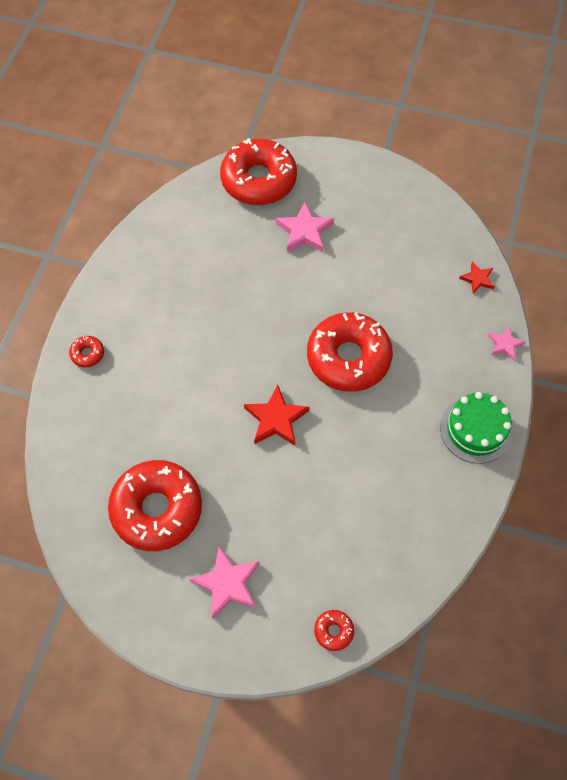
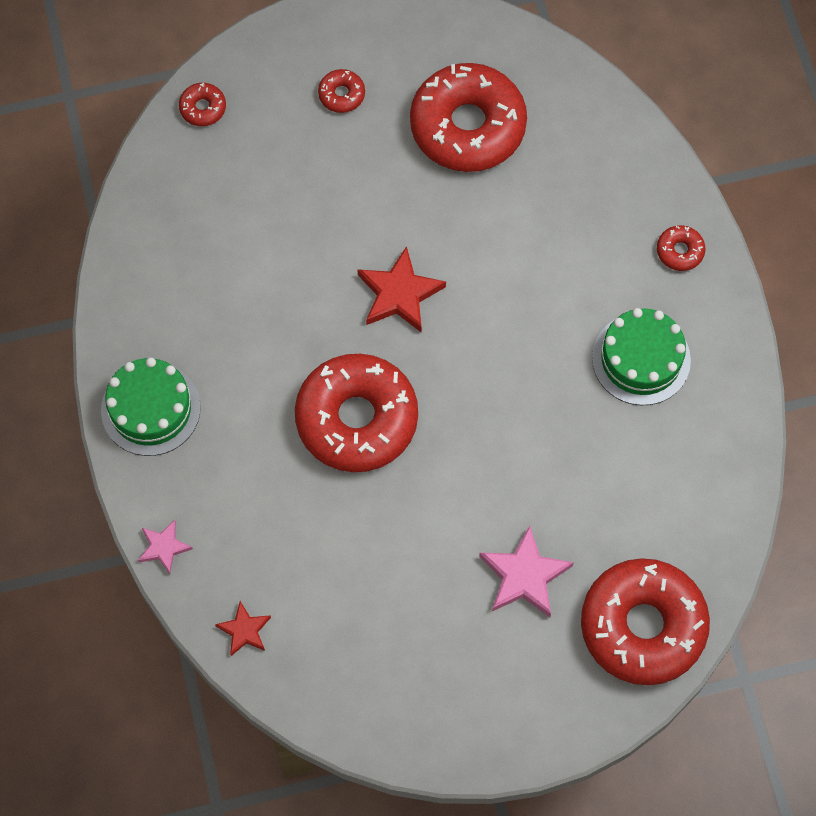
camera: 150 degrees right, 5 degrees up
pink star [190,546,259,619] -> red donut [318,69,365,113]
none -> green cake [592,308,691,405]

